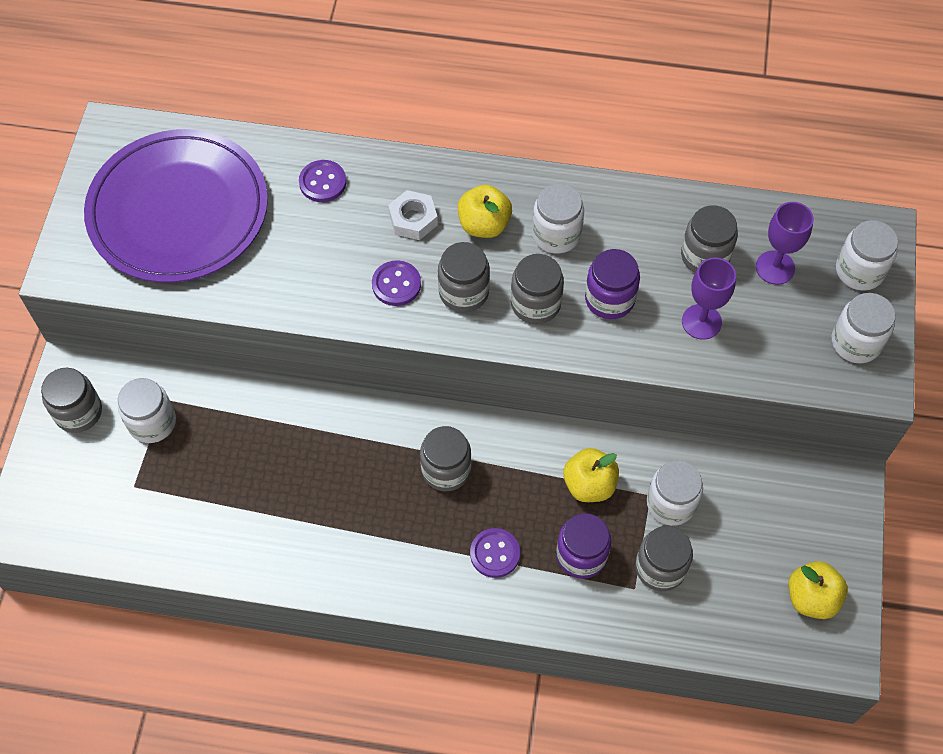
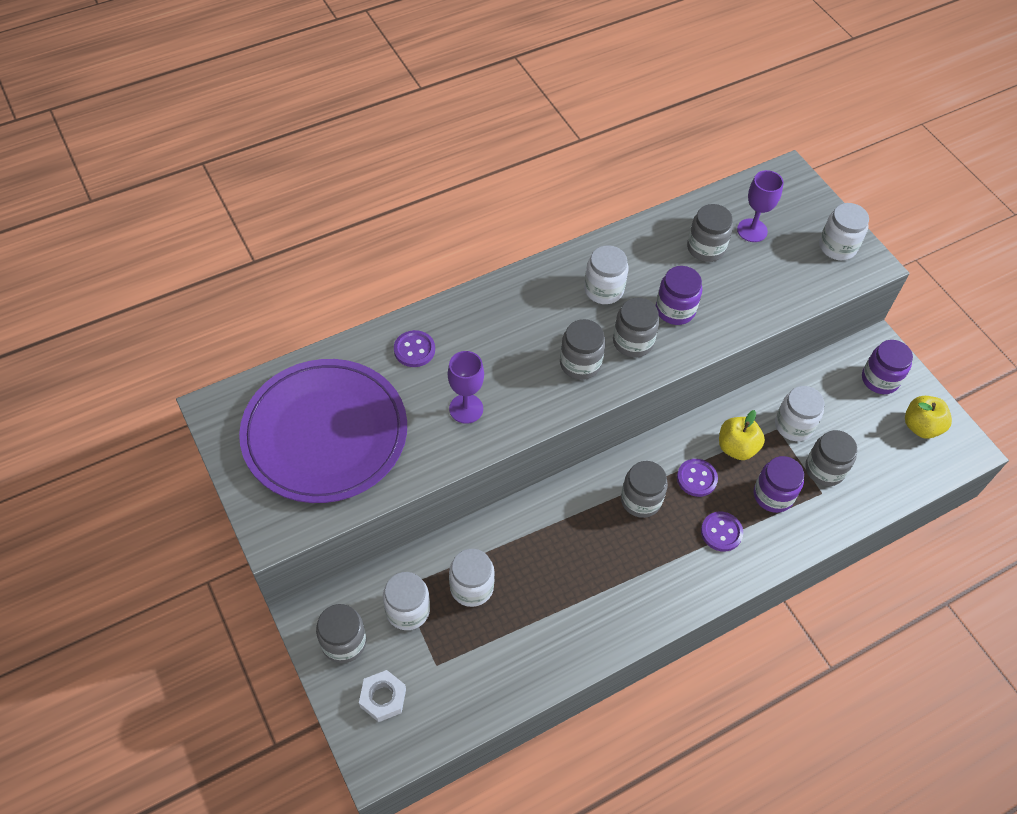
camera: 40 degrees left, 5 degrees down
purple button [372,260,421,306] -> purple button moved to [677,459,718,497]
white nut [388,190,438,240] -> white nut moved to [359,670,406,722]
yellow apple [458,185,512,238] -> none
purple goblet [682,258,736,340] -> purple goblet moved to [448,351,484,424]
white jar [836,220,898,291] -> white jar moved to [449,549,495,607]
none -> purple jar [862,340,913,394]

